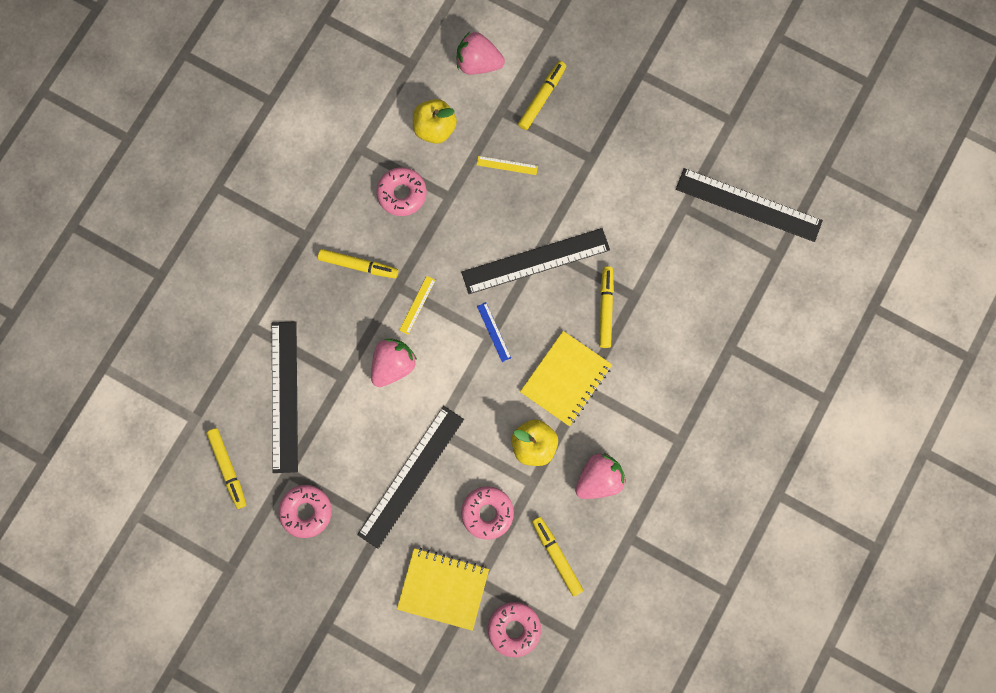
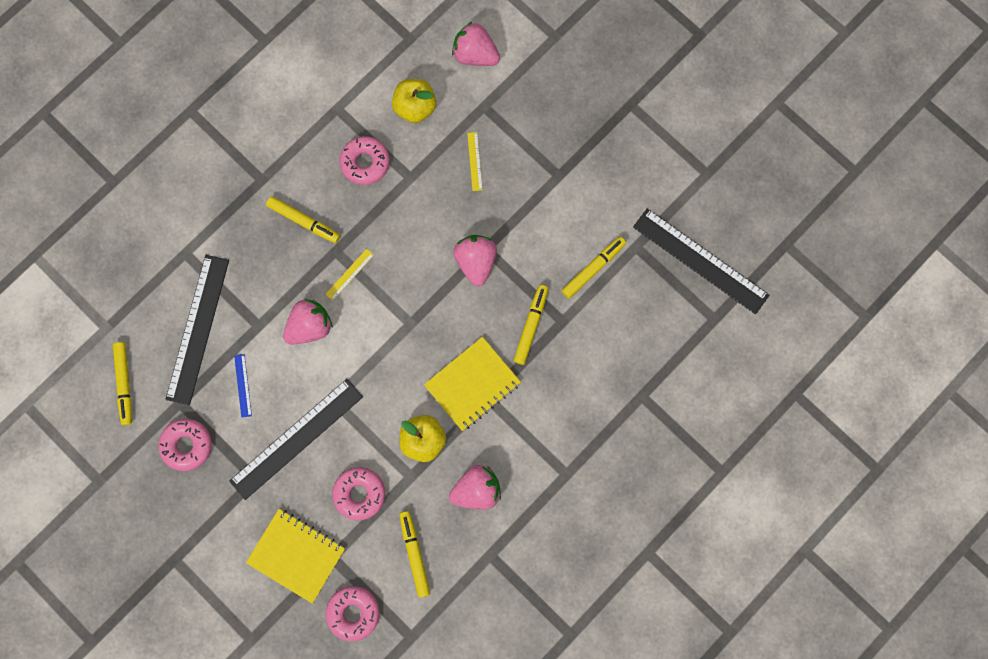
camera: 15 degrees right, 0 degrees up
black ruler [461,228,610,294] -> pink strawberry [453,235,497,286]
yellow ruler [477,156,538,175] -> yellow ruler turned 60 degrees clockwise [467,132,483,191]
blue ruler [477,302,511,362] -> blue ruler moved to [234,354,252,418]
yellow marker [518,61,566,130] -> yellow marker moved to [561,237,626,298]

